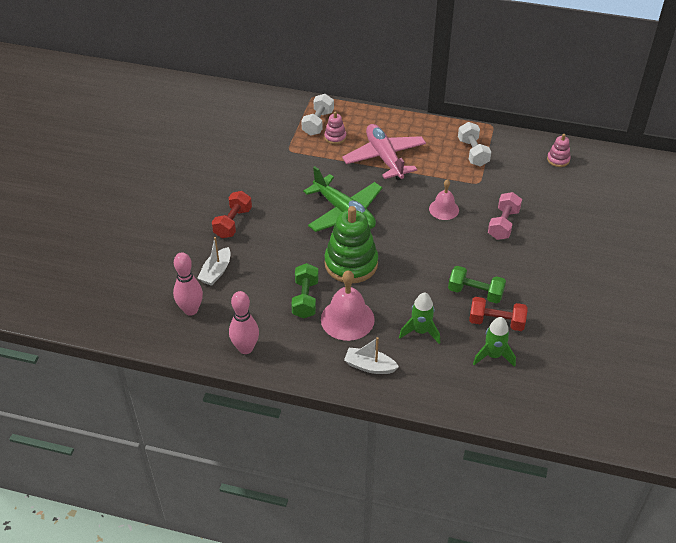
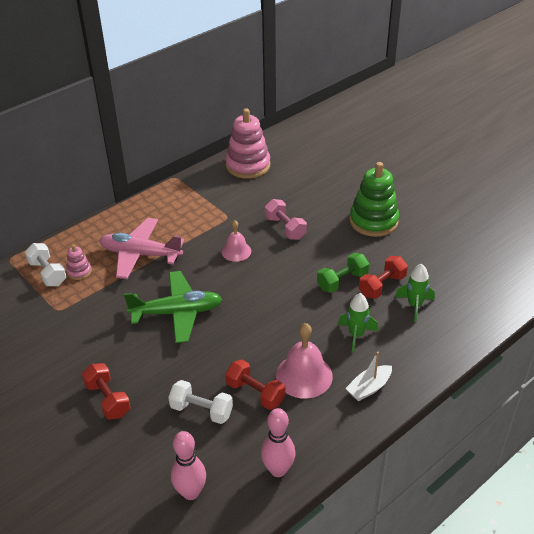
camera: 55 degrees left, 5 degrees down
white boat [197,237,230,286] -> none
green dumbbell [291,263,319,319] -> red dumbbell [225,359,285,410]
green stacking toy [324,206,378,283] -> green stacking toy moved to [350,162,399,237]
white dumbbell [458,122,491,166] -> white dumbbell moved to [168,380,233,424]
pink stacking toy [547,134,571,167] -> pink stacking toy [226,108,270,179], size x2.13

